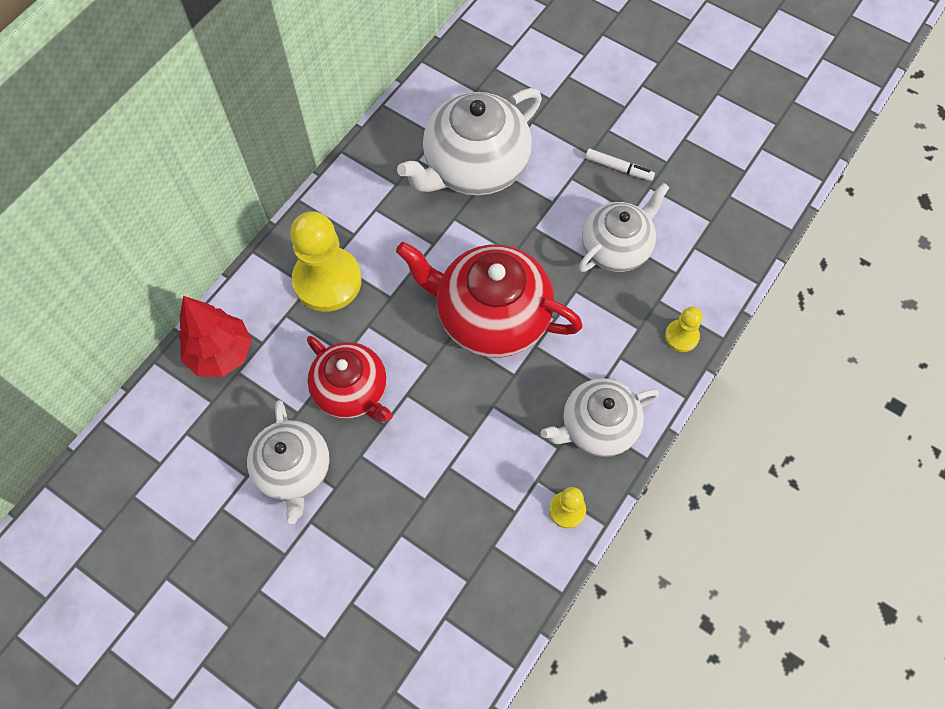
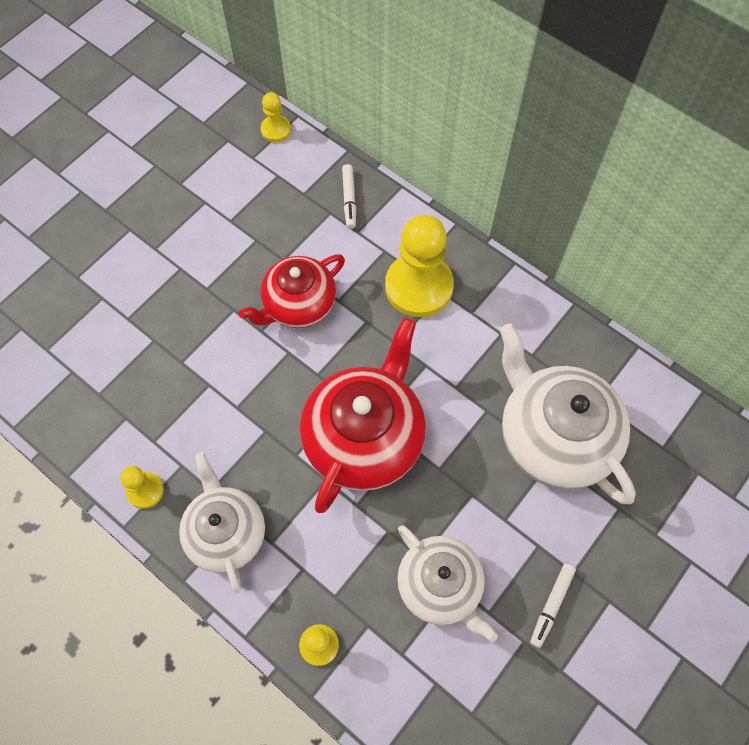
camera: 95 degrees right, 0 degrees up
red tree [178,296,252,377] -> white marker [342,164,356,229]
white teapot [247,400,330,524] -> none
none -> yellow pawn [261,92,291,142]

